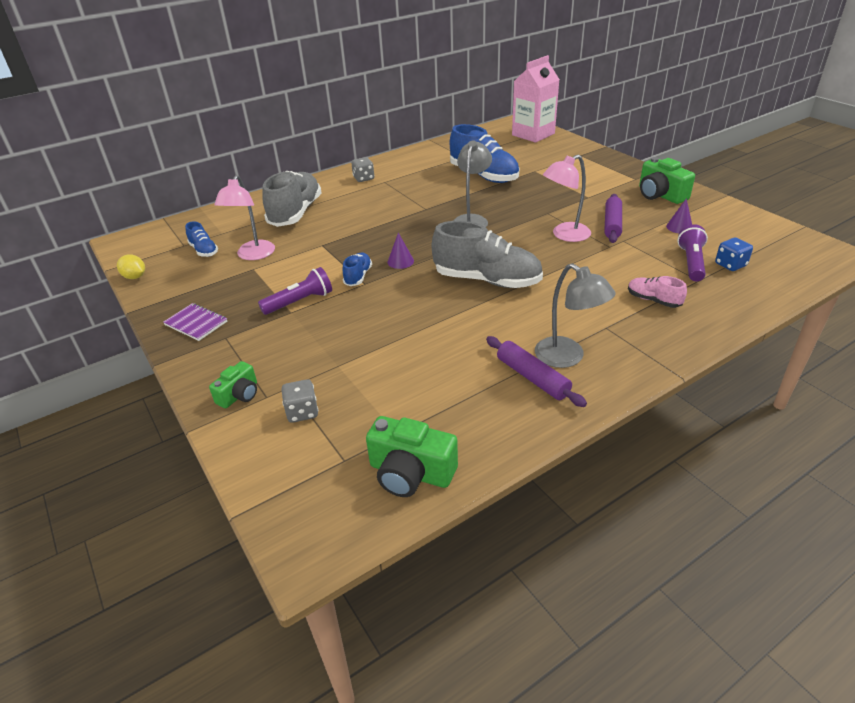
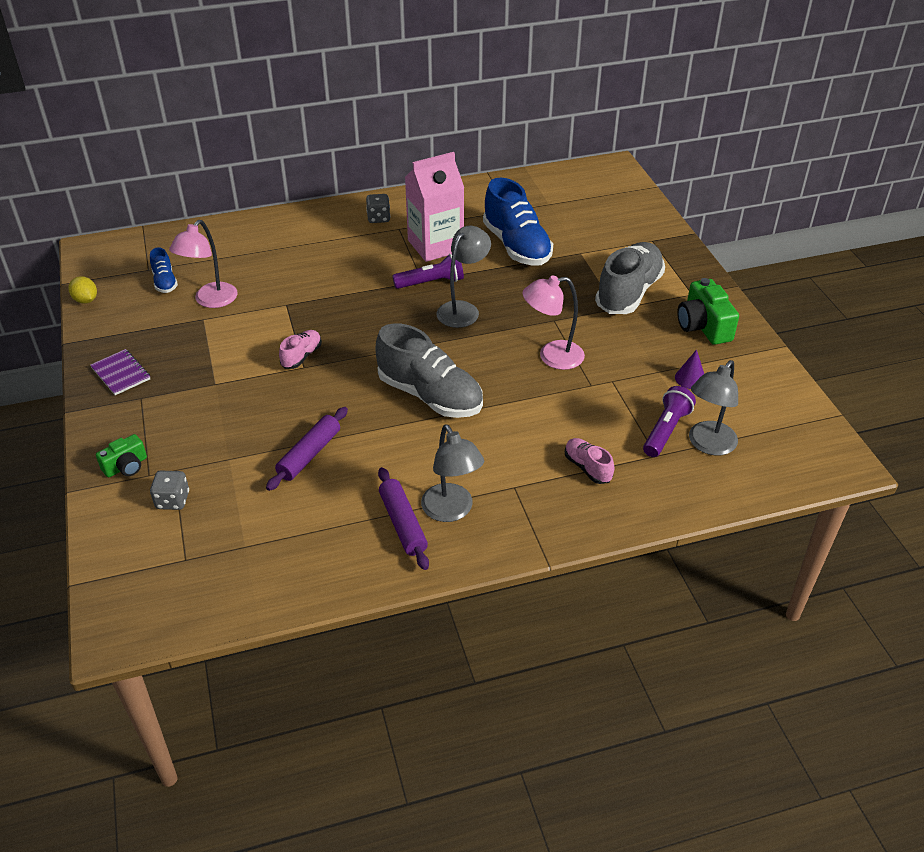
camera: 15 degrees right, 5 degrees up
purple flashlight [258,267,332,315] -> purple flashlight moved to [392,254,464,289]
grey shoe [262,171,322,227] -> grey shoe moved to [595,242,665,314]
blue shoe [343,253,372,286] -> pink shoe [279,330,322,369]
green camera [366,416,458,497] -> none
purple cone [387,233,414,269] -> none
pink carton [512,55,560,143] -> pink carton moved to [405,152,464,262]
purple rolling pin [604,194,622,243] -> purple rolling pin moved to [266,407,348,491]
blue dice [715,237,753,271] -> grey lamp [689,360,738,455]

